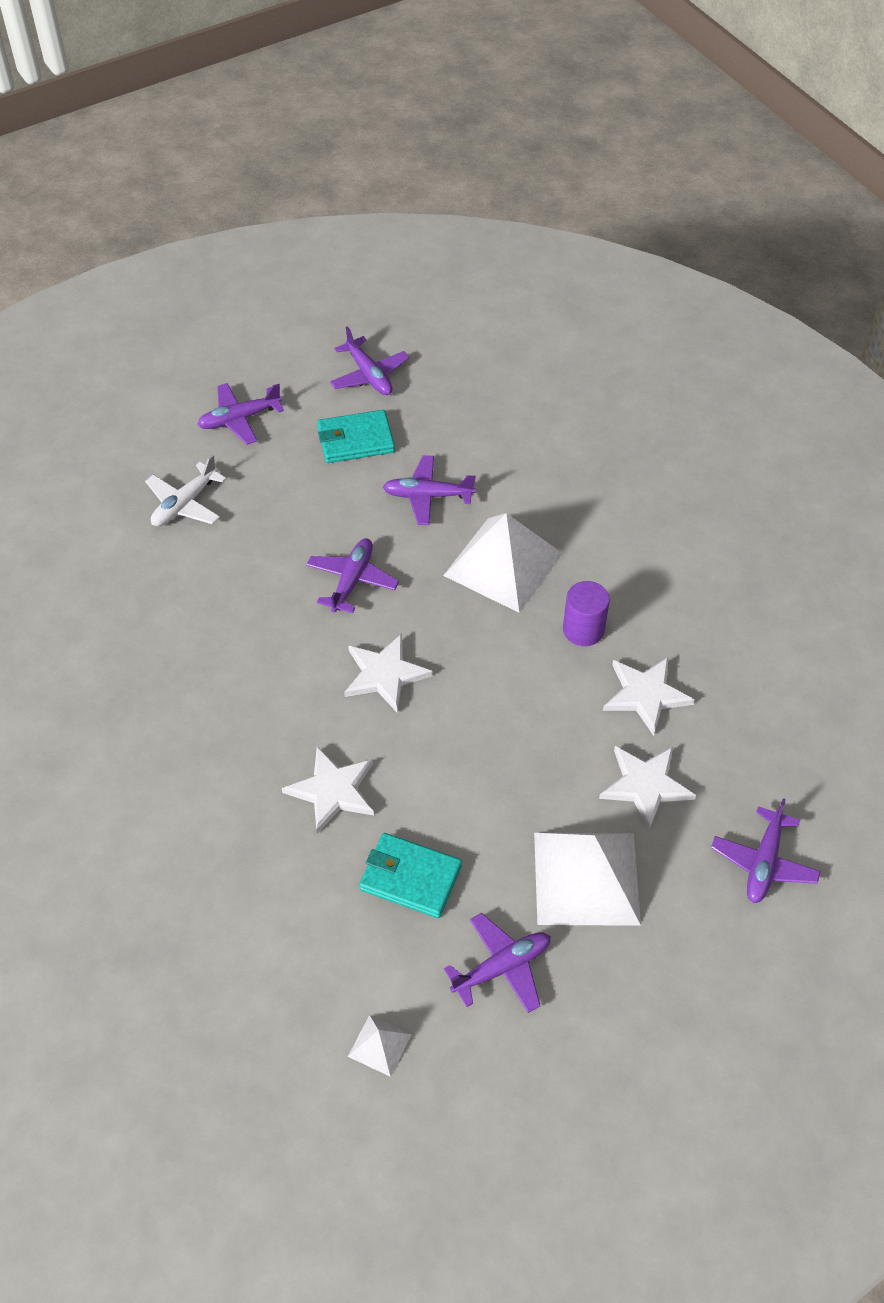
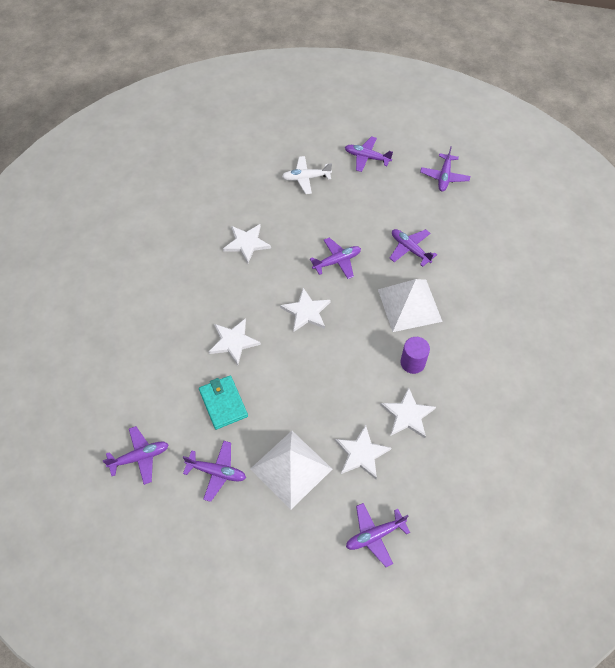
camera: 45 degrees right, 5 degrees up
turquoise wallet [317,410,395,463] -> none
white pyramid [348,1015,412,1077] -> purple plane [103,426,169,485]
none -> white star [223,224,271,264]

